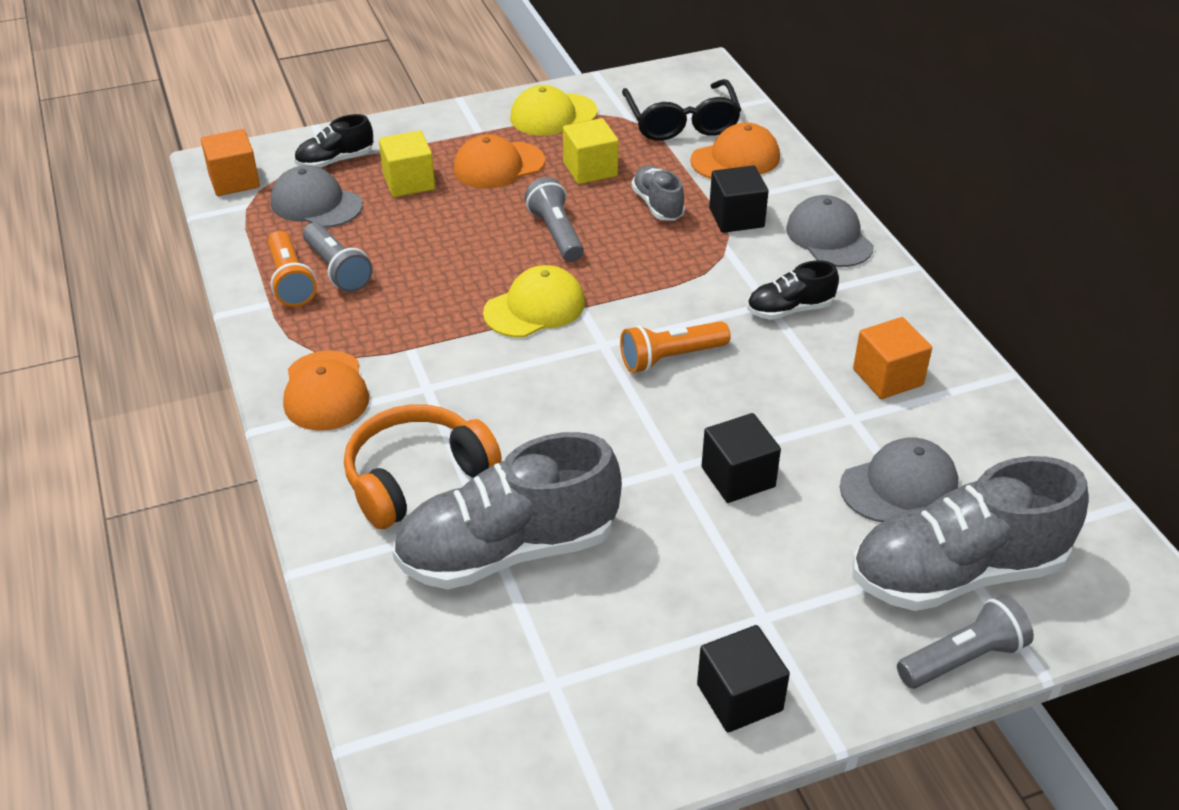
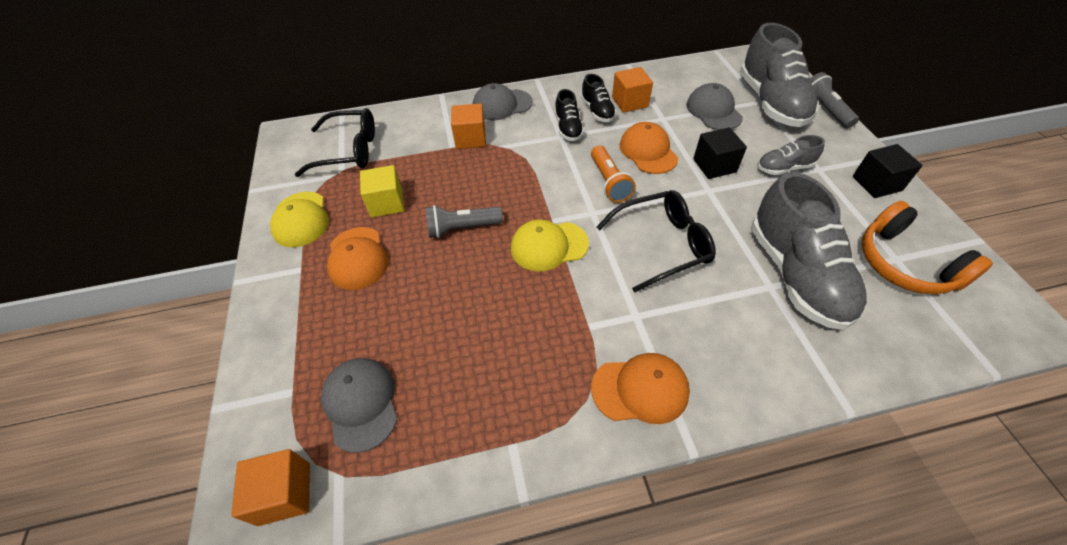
camera: 80 degrees left, 10 degrees up
orange flashlight [268,231,317,307] -> none
grey cap [271,165,363,228] -> grey cap turned 120 degrees clockwise [321,358,398,453]
black shoe [294,114,373,168] -> black shoe moved to [581,74,616,122]
grey flashlight [303,222,373,292] -> none
orange headphones [344,404,502,529] -> orange headphones moved to [862,201,993,294]
yellow cube [379,131,435,197] -> none
yellow cap [483,265,585,338] -> yellow cap turned 75 degrees counterclockwise [511,219,589,271]
grey shoe [631,165,685,221] -> grey shoe moved to [757,135,825,175]
orange cap [690,122,780,179] -> orange cap moved to [619,122,678,174]
black cube [709,165,769,233] -> orange cube [451,103,486,149]
none -> black glasses [597,190,716,292]

